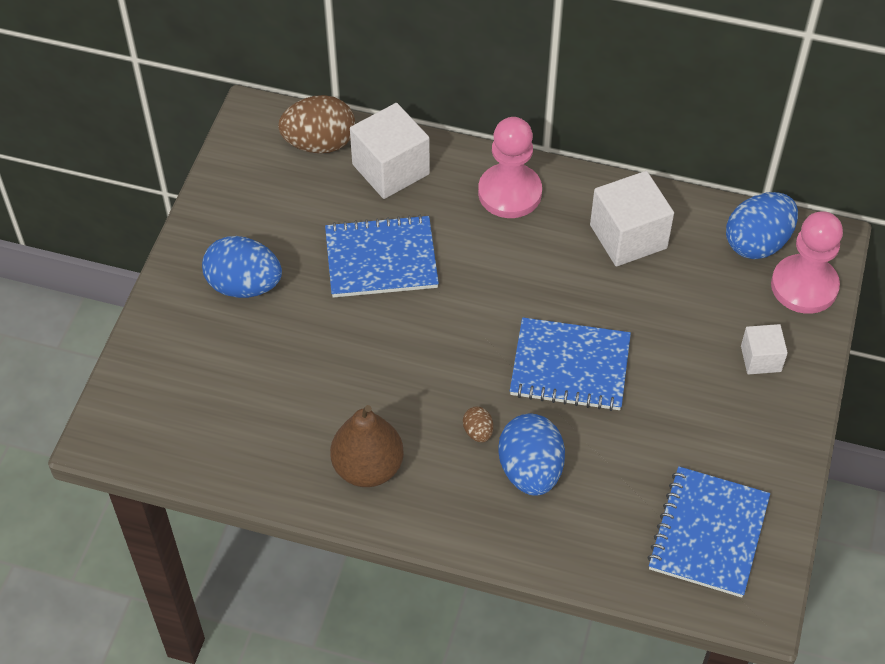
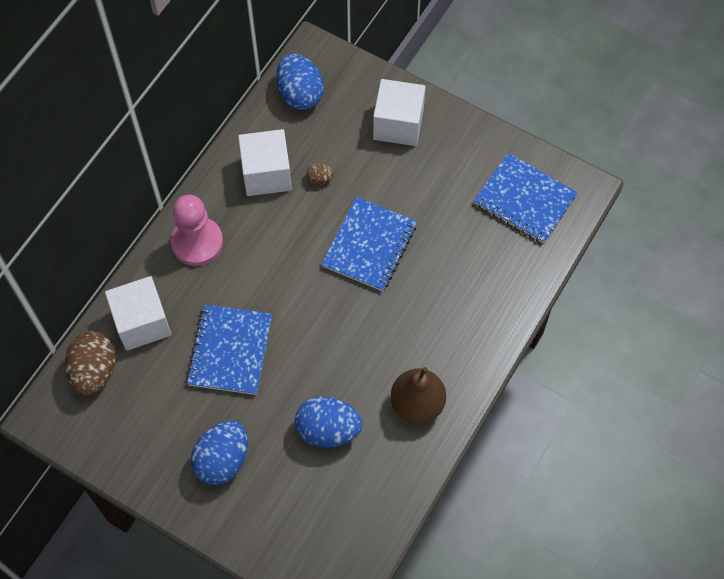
camera: 75 degrees left, 10 degrees up
brown egg [463,407,493,443] -> brown egg moved to [306,163,334,185]
blue egg [498,414,565,496] -> blue egg moved to [295,396,362,447]
white cube [741,324,788,374] -> white cube [373,79,426,146], size x1.76
pink pawn [771,211,843,314] -> none

